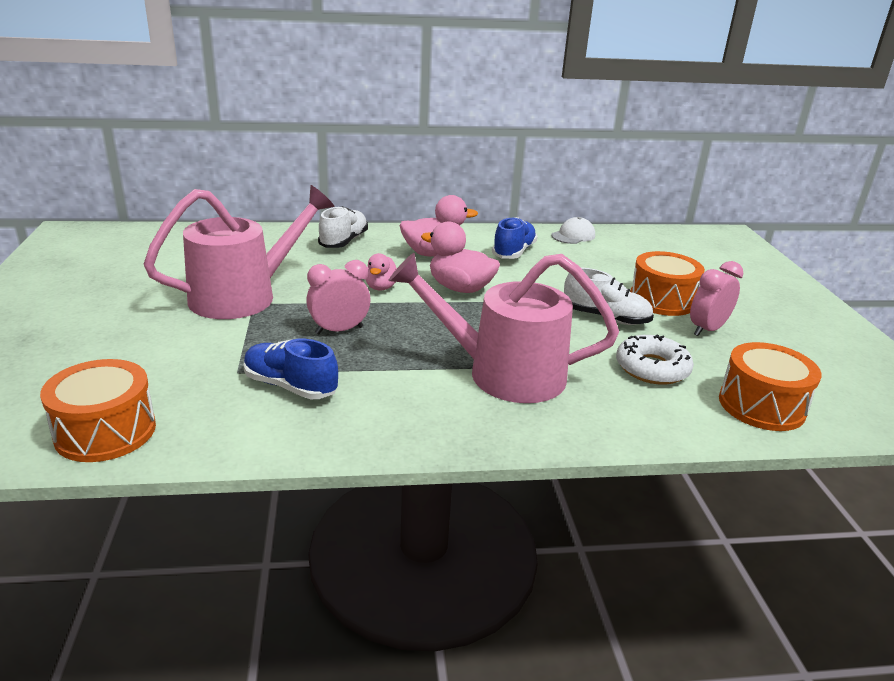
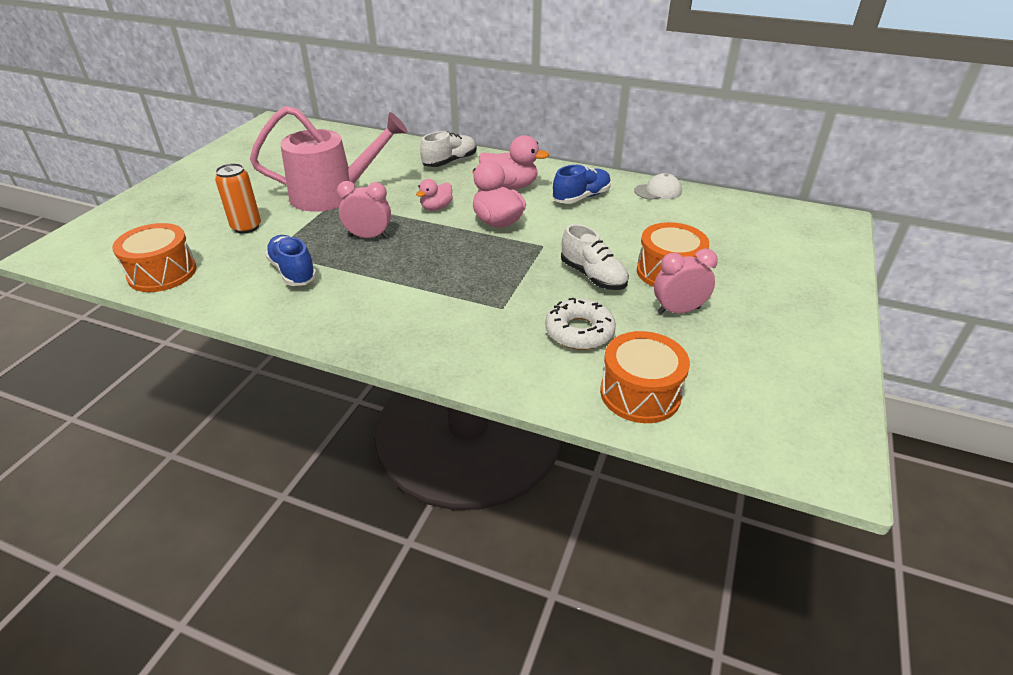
camera: 30 degrees right, 10 degrees up
pink watering can [388,253,619,403] -> none
none -> orange can [215,163,261,234]

